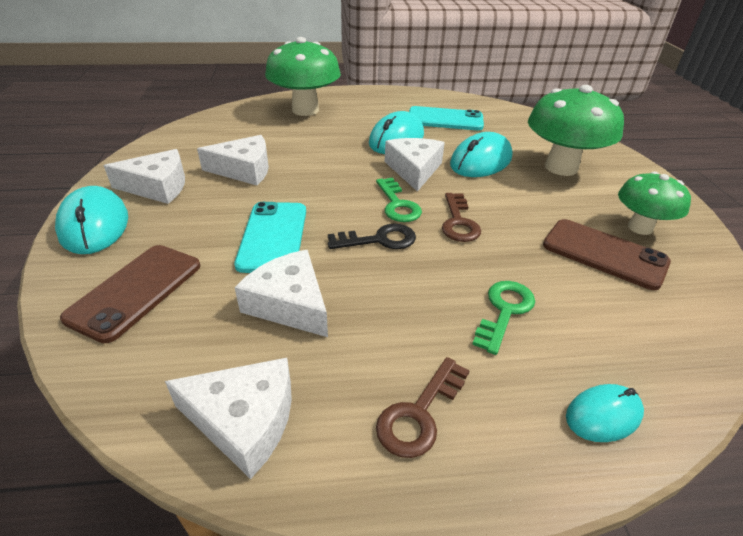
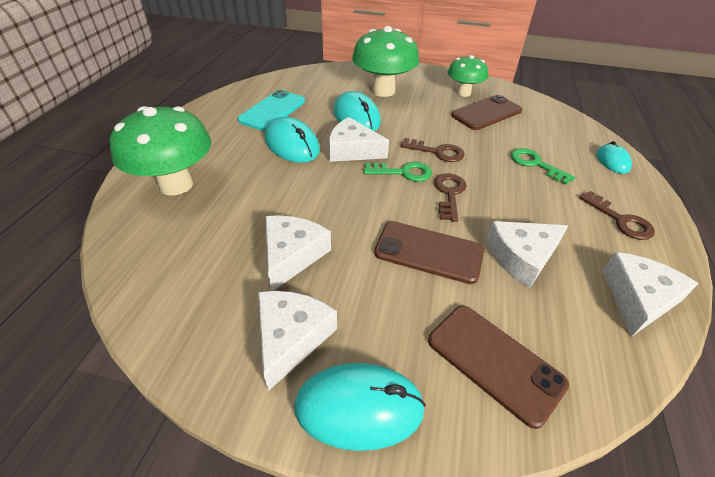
camera: 70 degrees left, 5 degrees up
turquoise phone [234,202,306,273] -> brown phone [374,221,484,284]
black key [328,224,416,249] -> brown key [434,173,467,222]

